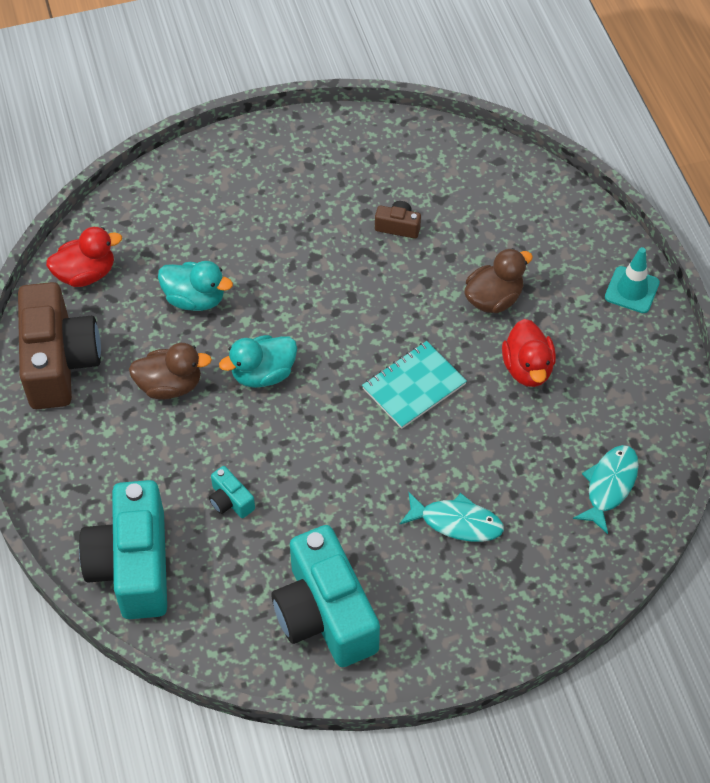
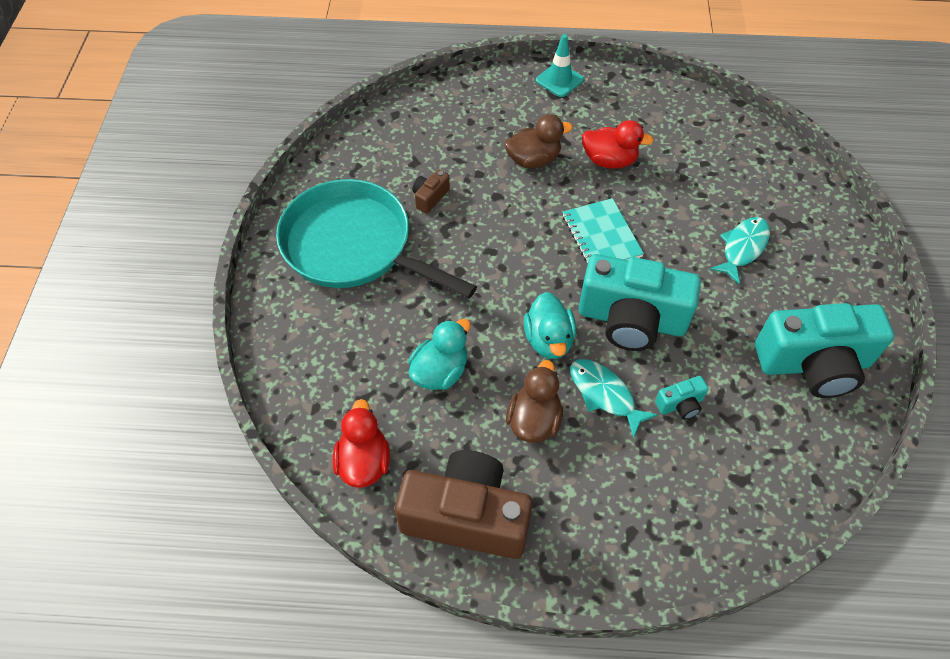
camera: 70 degrees left, 0 degrees up
turquoise camera [79,480,167,619] -> turquoise camera moved to [579,254,701,351]
brown duck [464,248,533,313] -> brown duck turned 90 degrees clockwise [505,114,573,168]
turquoise fish [573,445,639,534] -> turquoise fish moved to [570,359,658,438]
none -> turquoise pan [276,179,477,298]

